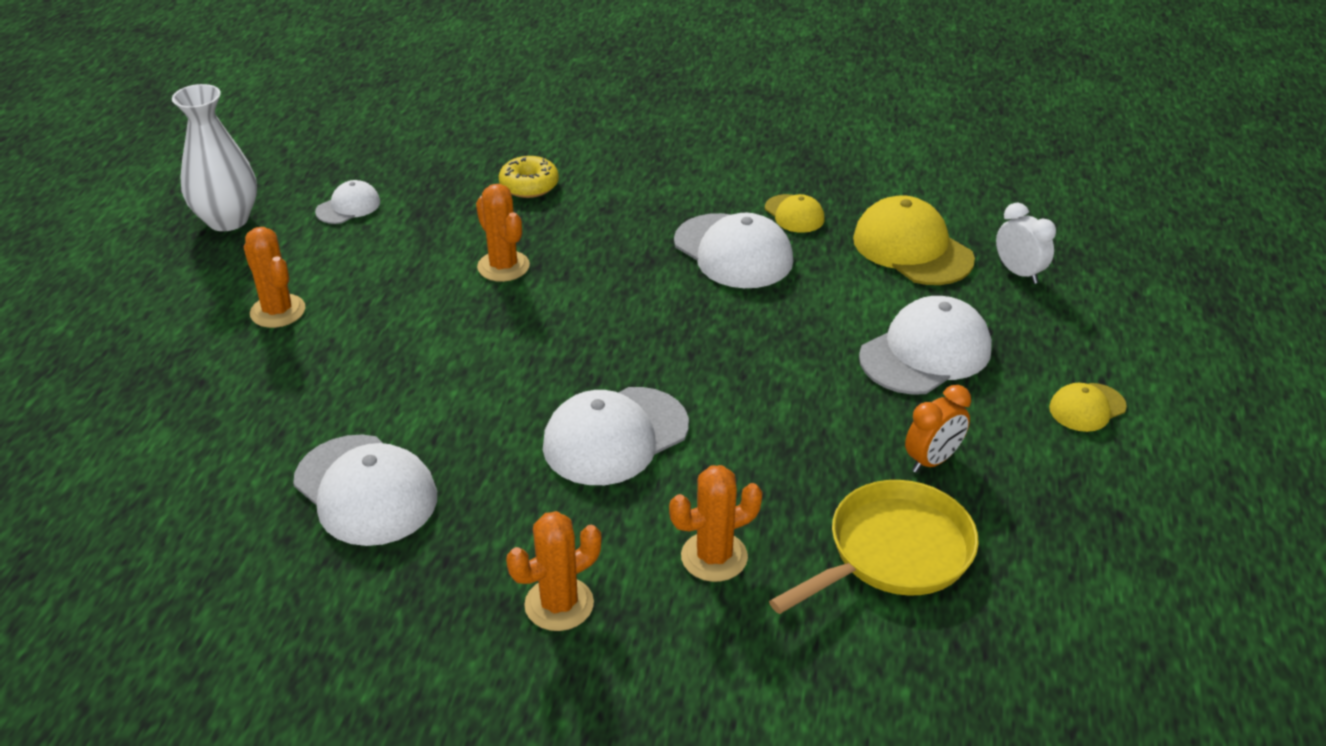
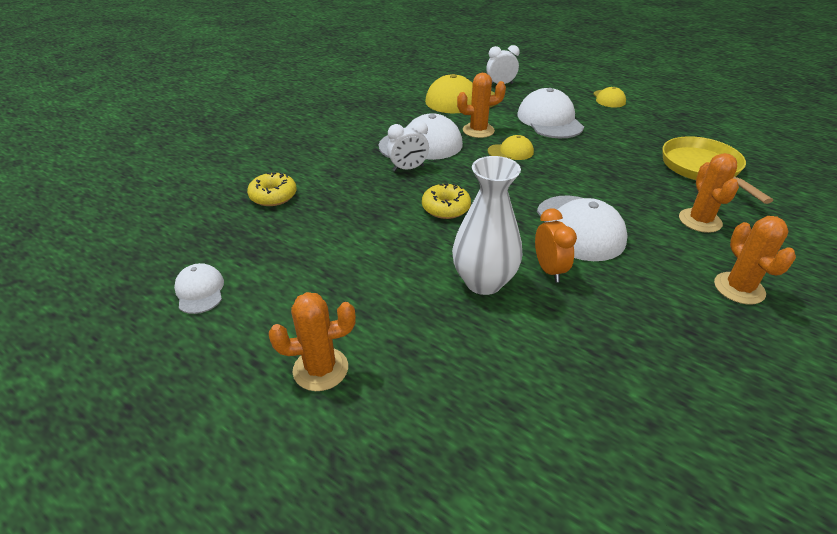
camera: 65 degrees left, 0 degrees up
white vase [172,84,257,231] -> white vase moved to [452,156,523,295]
white cap [293,435,437,546] -> none
orange cactus [476,184,530,282] -> orange cactus moved to [457,73,506,138]
yellow cap [765,194,825,233] -> yellow cap moved to [488,135,534,160]
orange clock [905,385,971,473] -> orange clock moved to [535,208,577,282]
none -> white clock [387,121,429,171]
none -> yellow donut [422,184,471,219]

